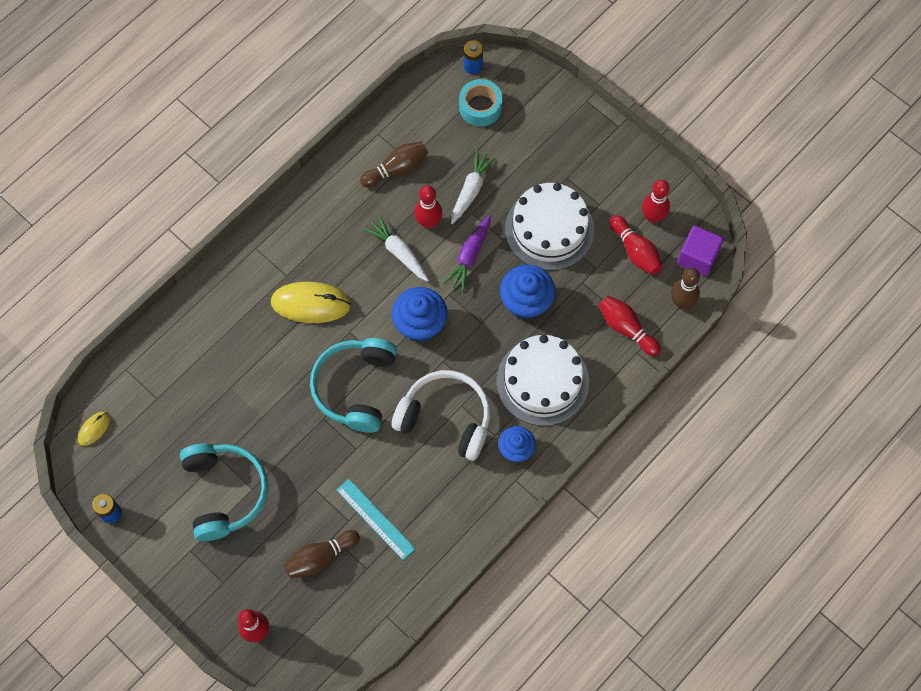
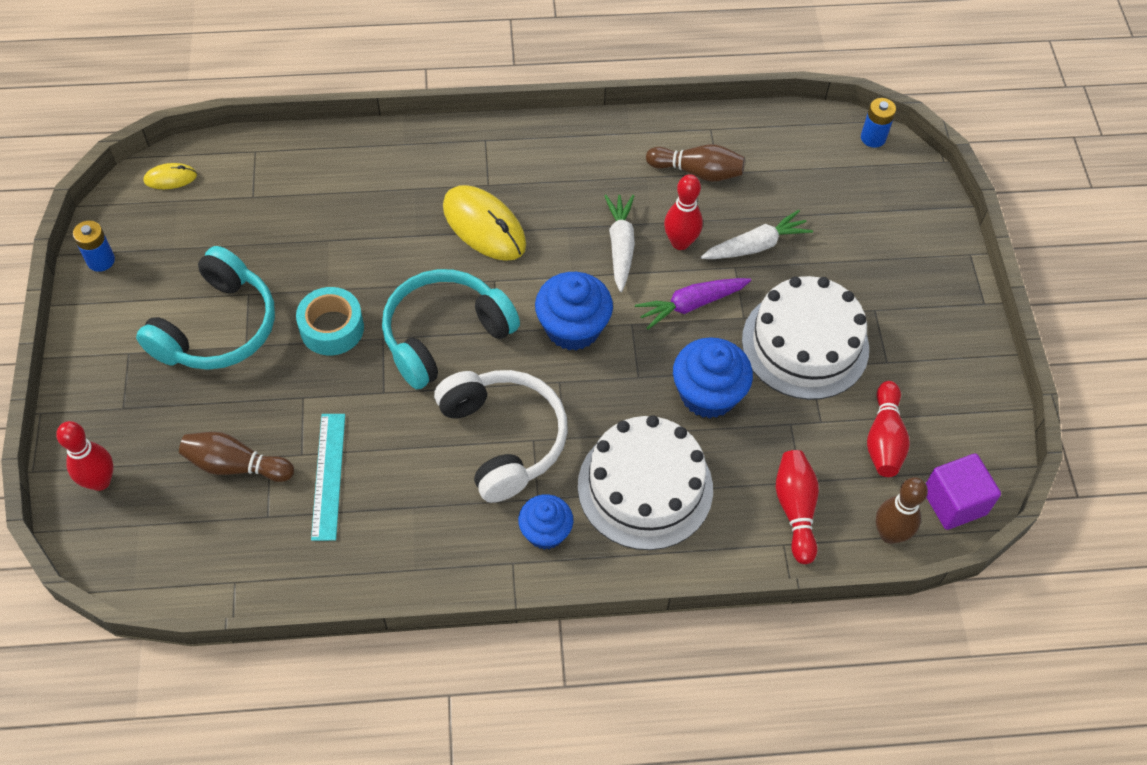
camera: 40 degrees right, 10 degrees down
turquoise tape [459,79,503,127] -> turquoise tape moved to [296,287,364,356]
red bowling pin [642,180,670,223] -> none

